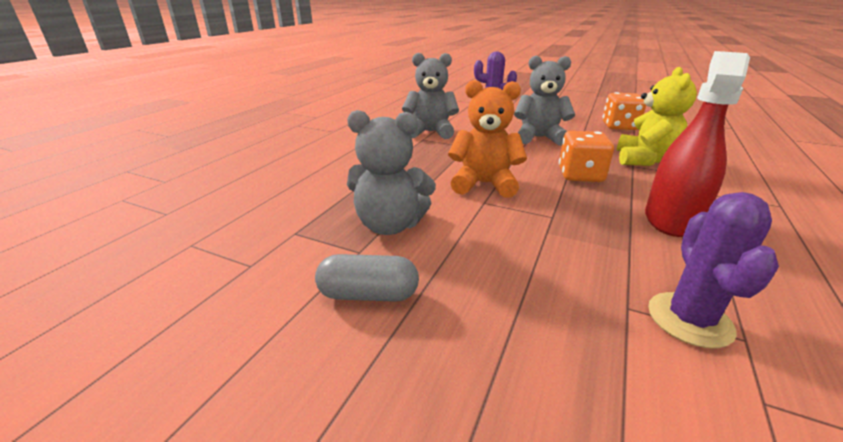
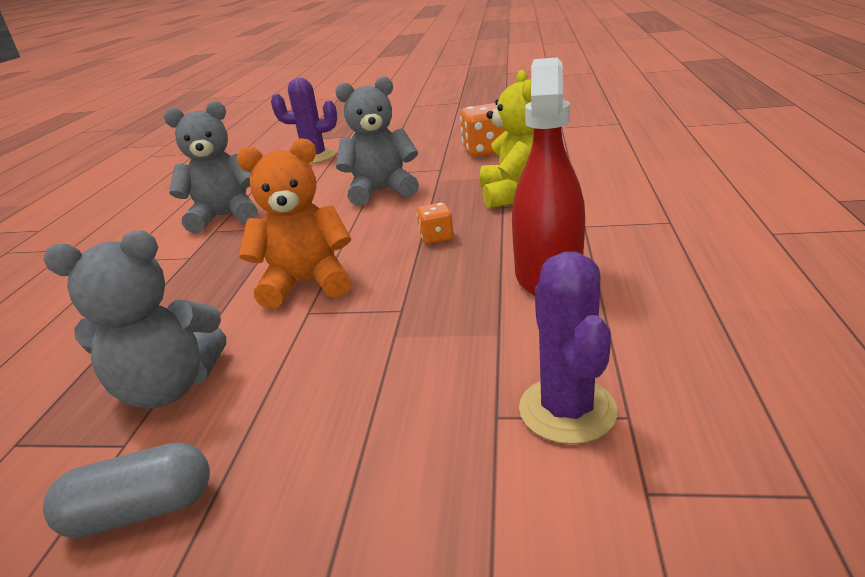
camera: 15 degrees left, 0 degrees up
orange dice [559,131,614,182] -> orange dice [416,202,454,244], size x0.56

